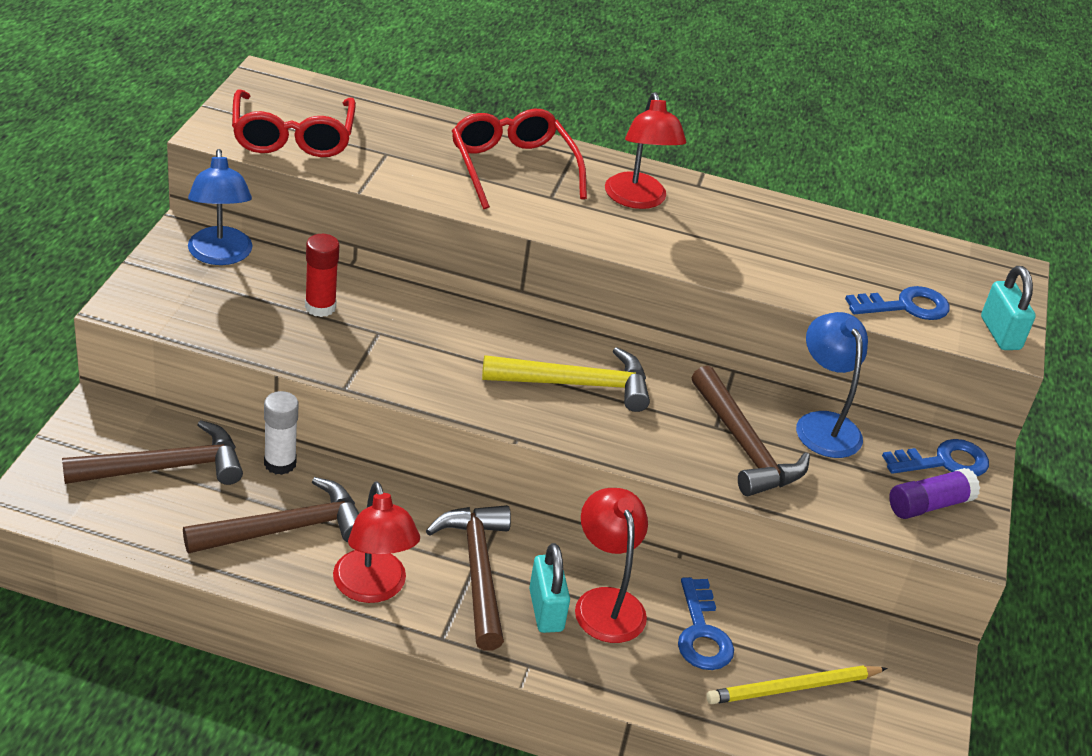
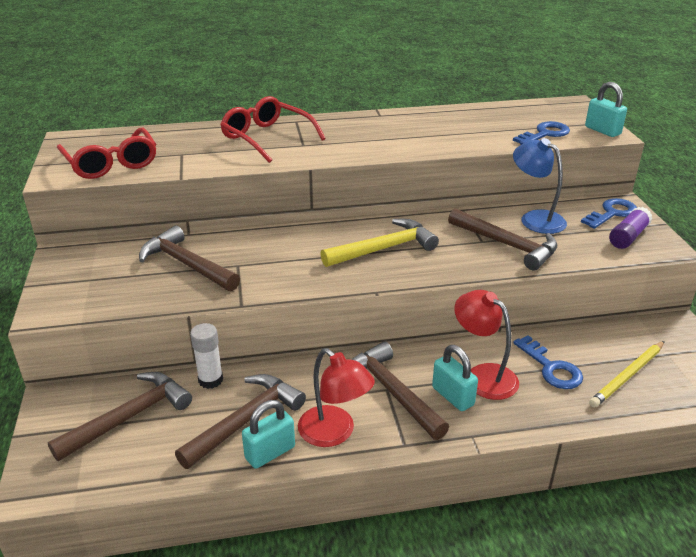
camera: 20 degrees left, 5 degrees down
blue lamp [188,149,252,265] -> none
red glue stick [305,234,339,317] -> brown hammer [139,225,240,291]
red lamp [605,92,686,209] -> none
none -> turquoise padlock [242,400,295,469]

